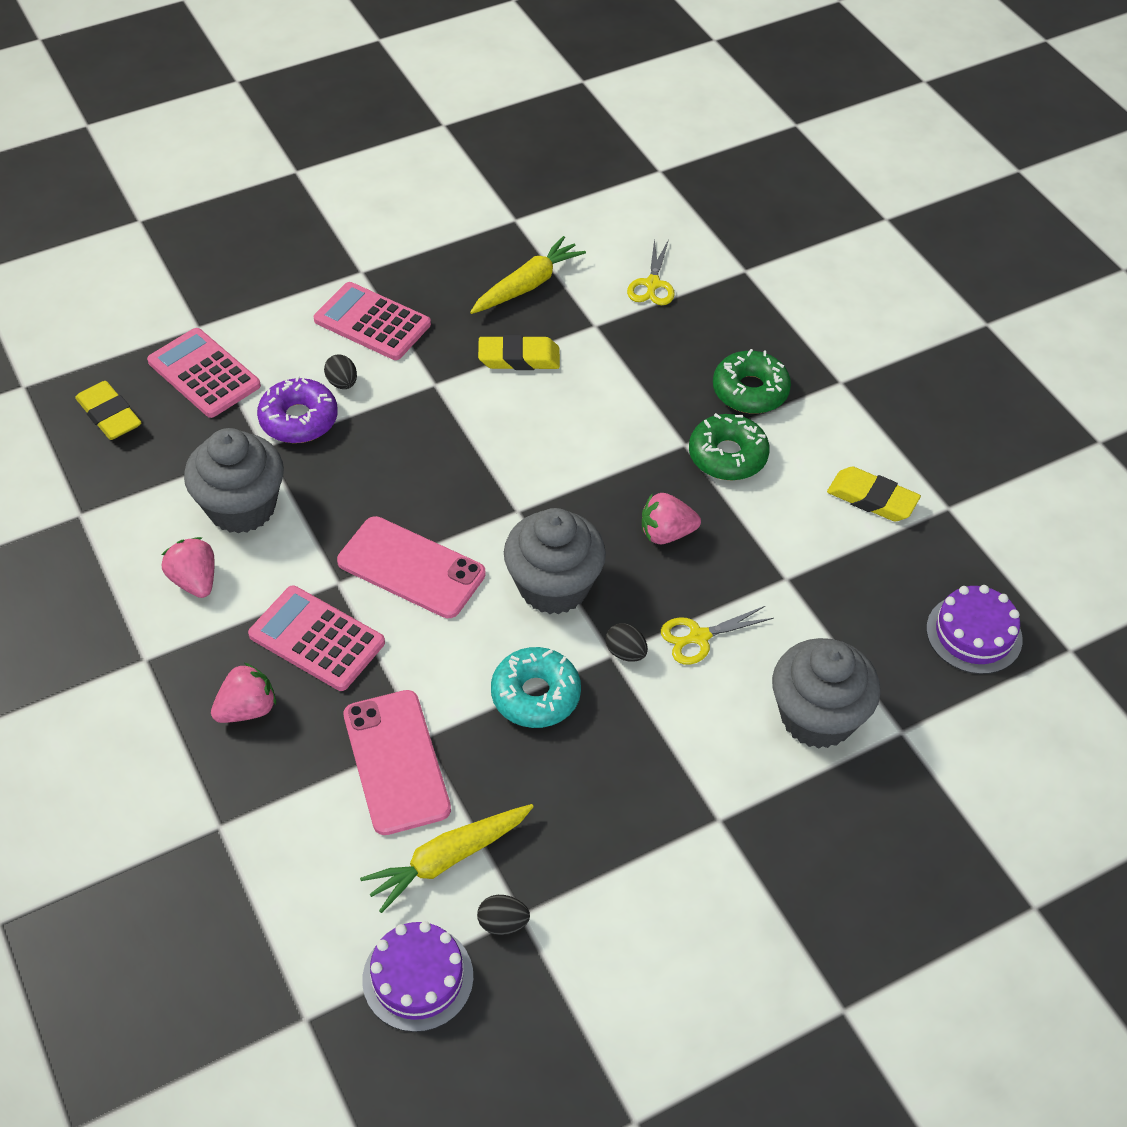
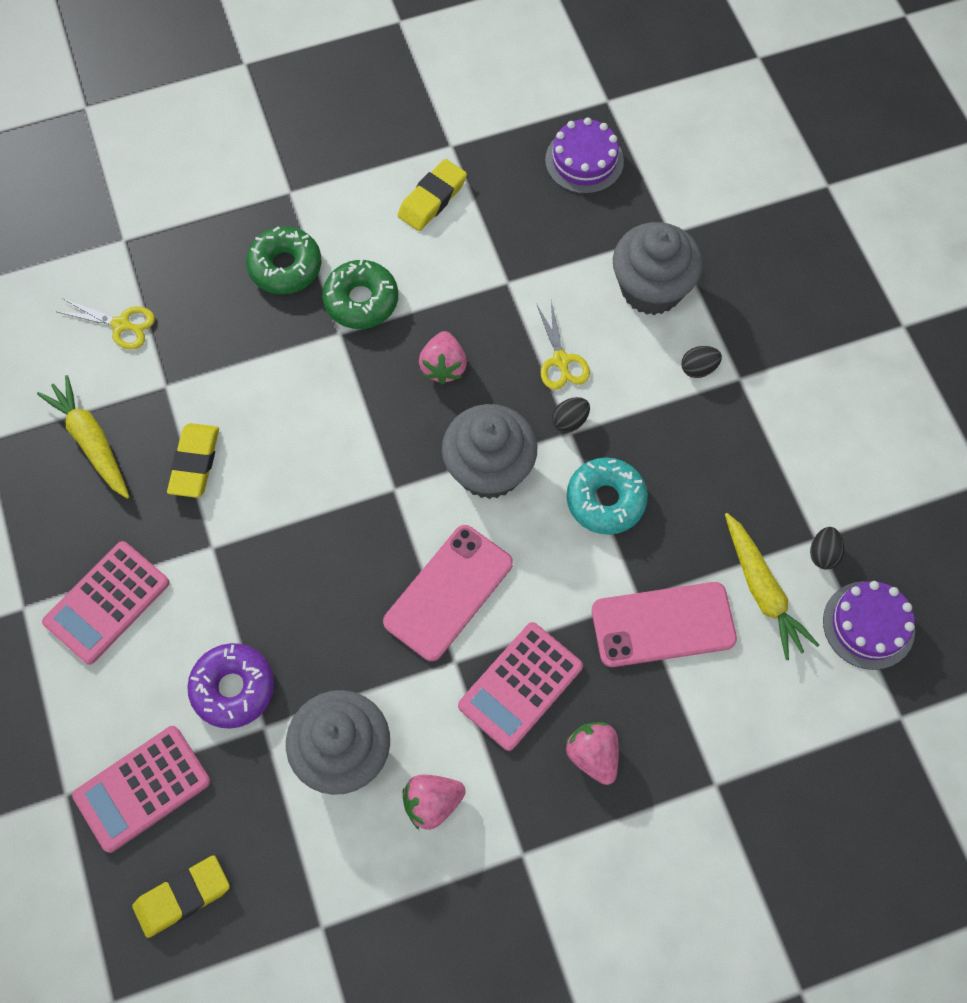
camera: 80 degrees left, 15 degrees up
black egg [324,354,357,389] -> black egg moved to [681,346,722,378]

